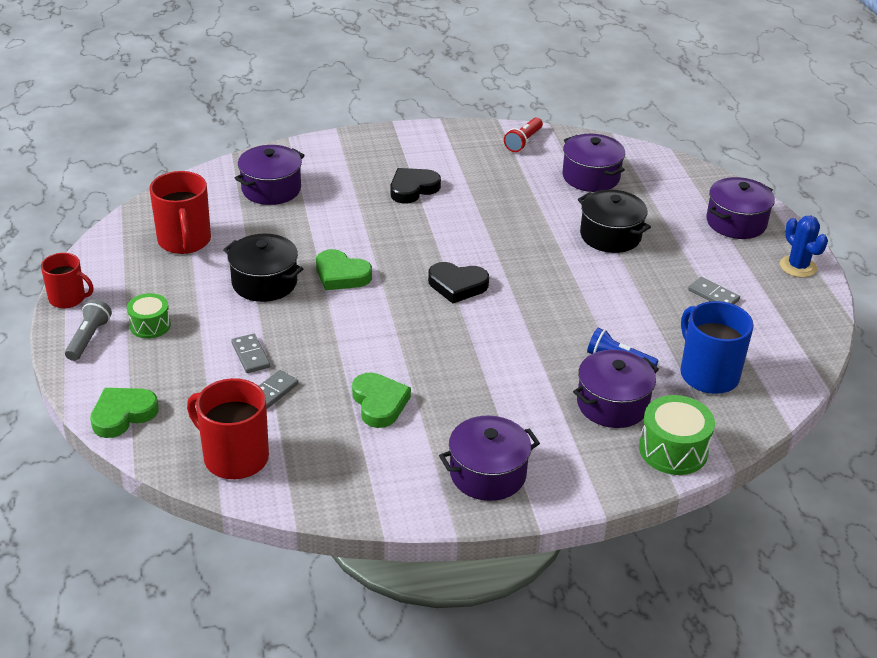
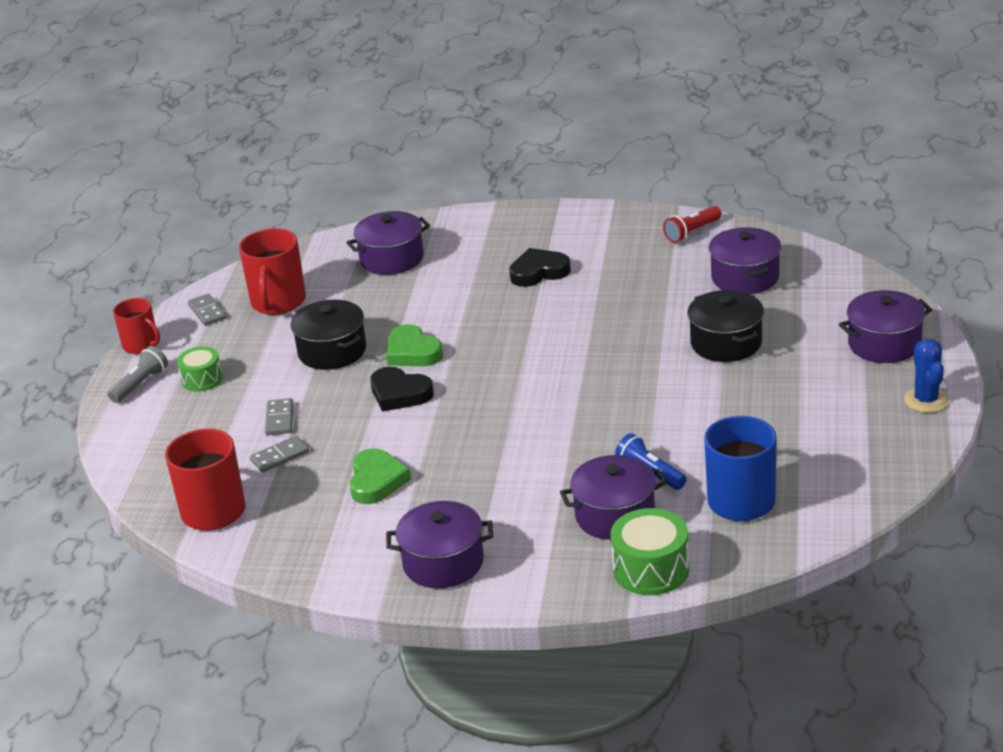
camera: 25 degrees right, 5 degrees down
green heart [90,388,159,438] -> none
black heart [428,262,489,303] -> black heart moved to [370,367,434,412]
grey domino [688,277,740,304] -> grey domino moved to [188,294,226,326]

